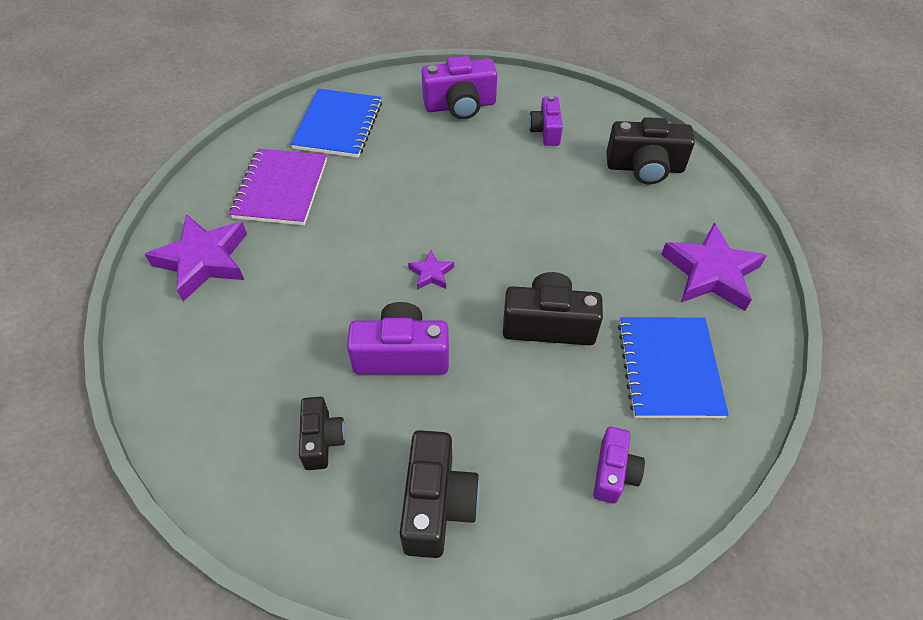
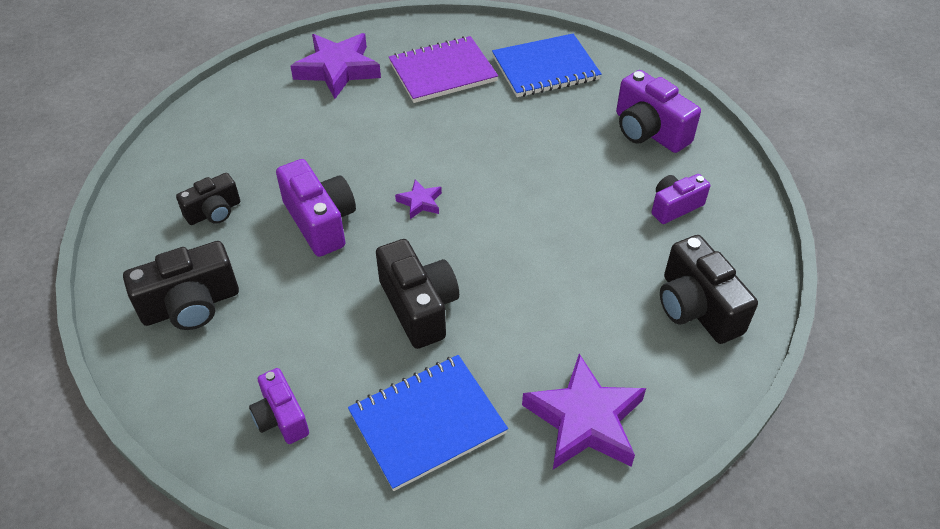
camera: 60 degrees right, 5 degrees down
purple camera [593,427,645,504] -> purple camera turned 75 degrees clockwise [249,368,309,444]

